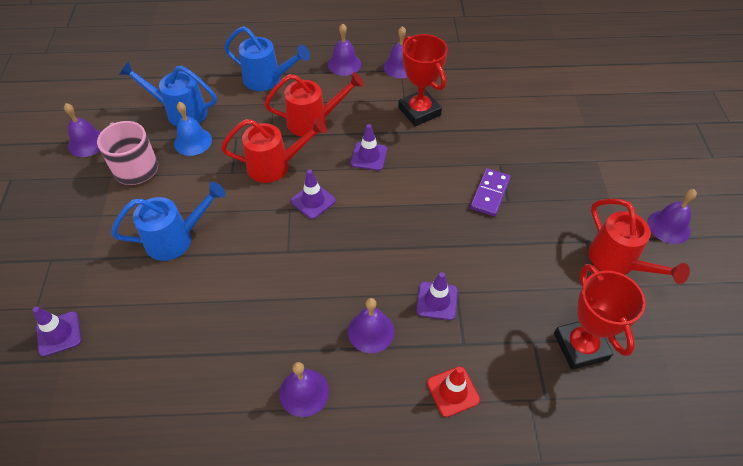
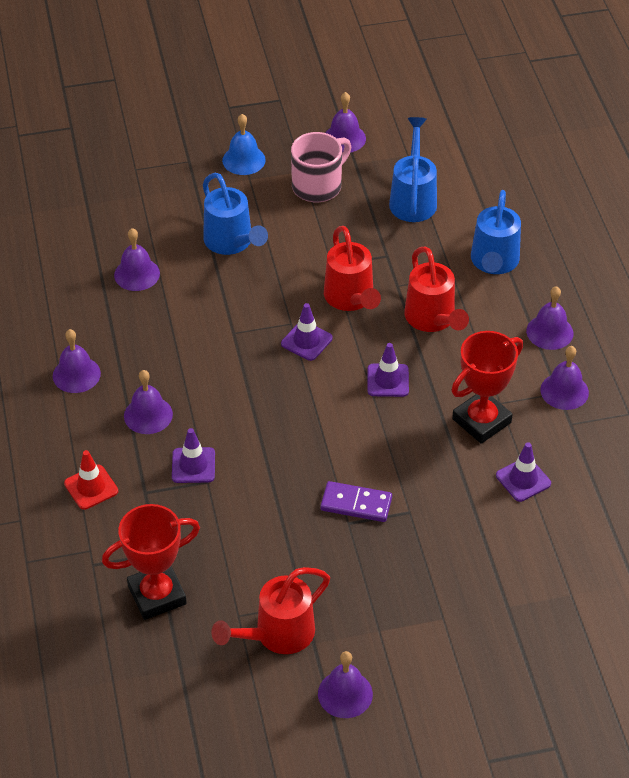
camera: 80 degrees right, 5 degrees down
purple traffic cone [32,306,81,357] -> purple traffic cone moved to [496,442,551,502]
blue bell [174,102,212,156] -> blue bell moved to [222,114,266,175]
none -> purple bell [114,228,160,291]

